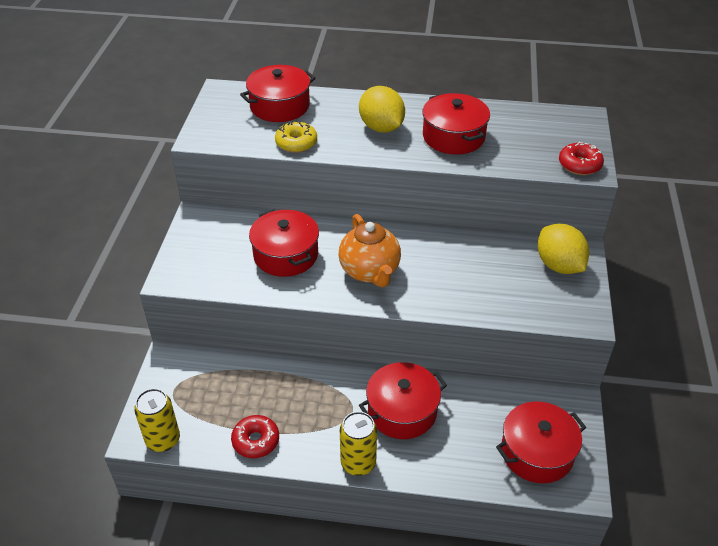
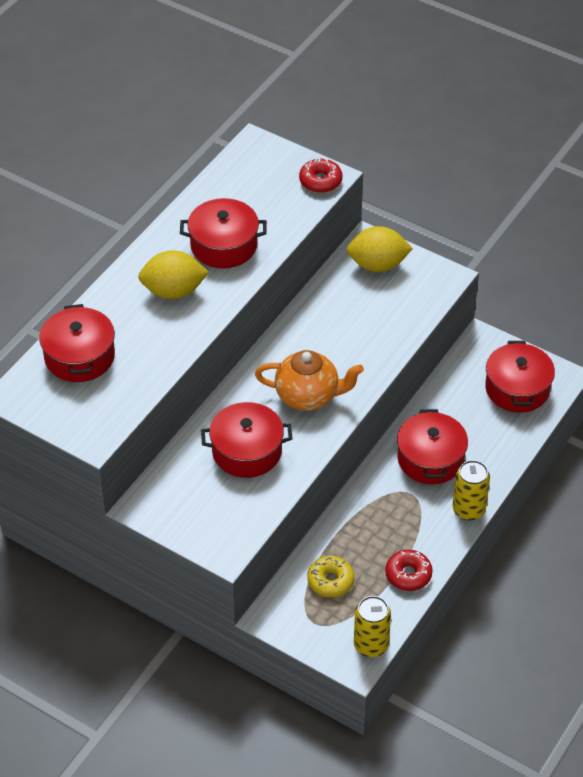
camera: 65 degrees left, 5 degrees up
yellow donut [275,121,317,153] -> yellow donut moved to [307,556,354,597]

